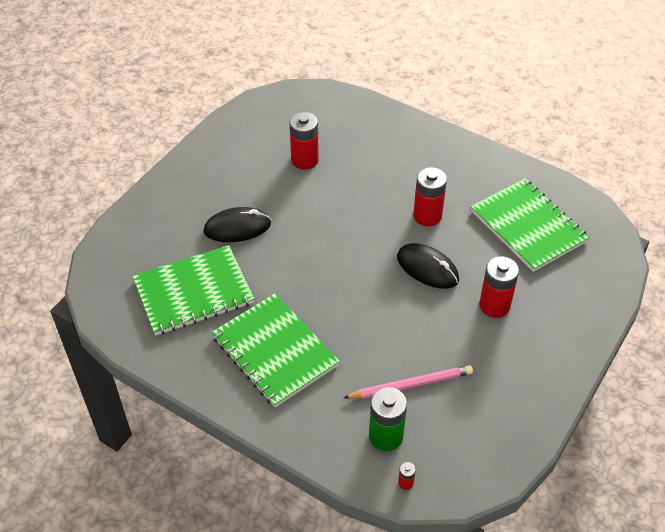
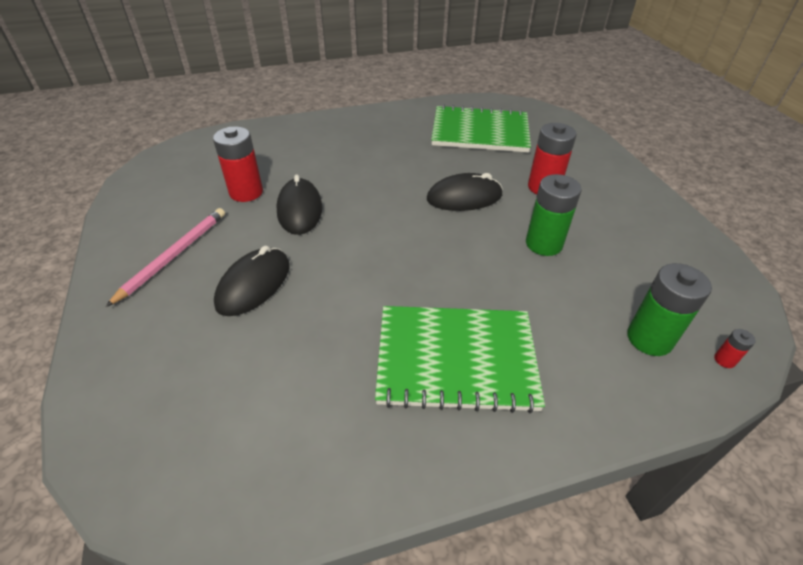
camera: 50 degrees left, 5 degrees down
green notebook [133,245,254,335] -> none
pink pencil [344,365,473,399] -> pink pencil moved to [106,208,225,307]
red battery [413,167,447,226] -> none
none -> black mouse [276,174,322,235]
none -> green battery [526,174,582,256]

